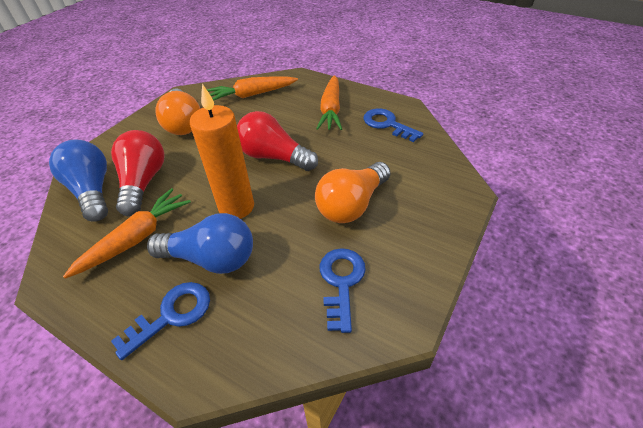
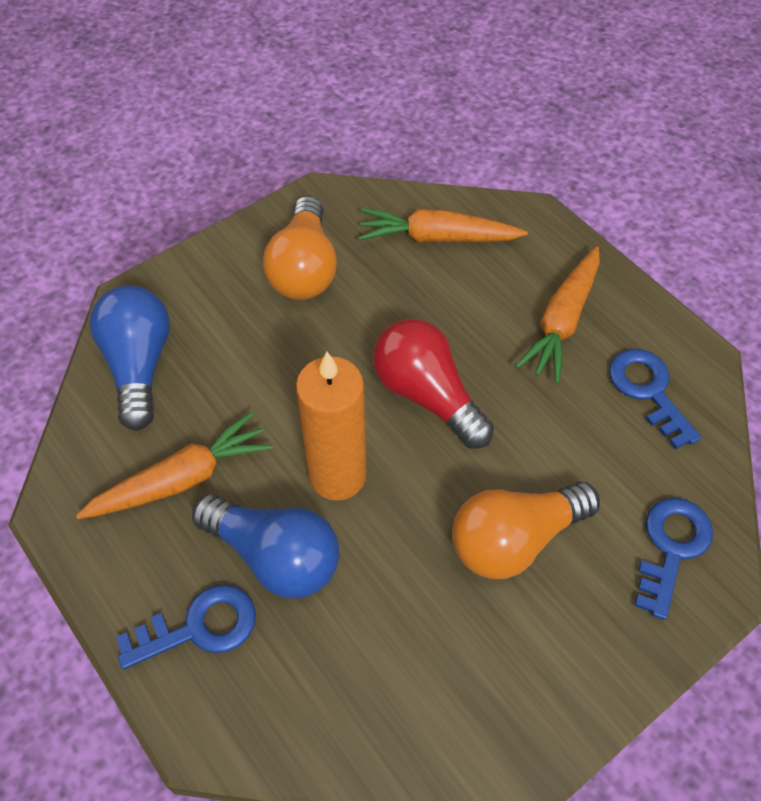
camera: 20 degrees right, 10 degrees up
red light bulb [111,130,164,216] -> none
blue key [320,248,366,333] -> blue key moved to [635,498,713,620]

